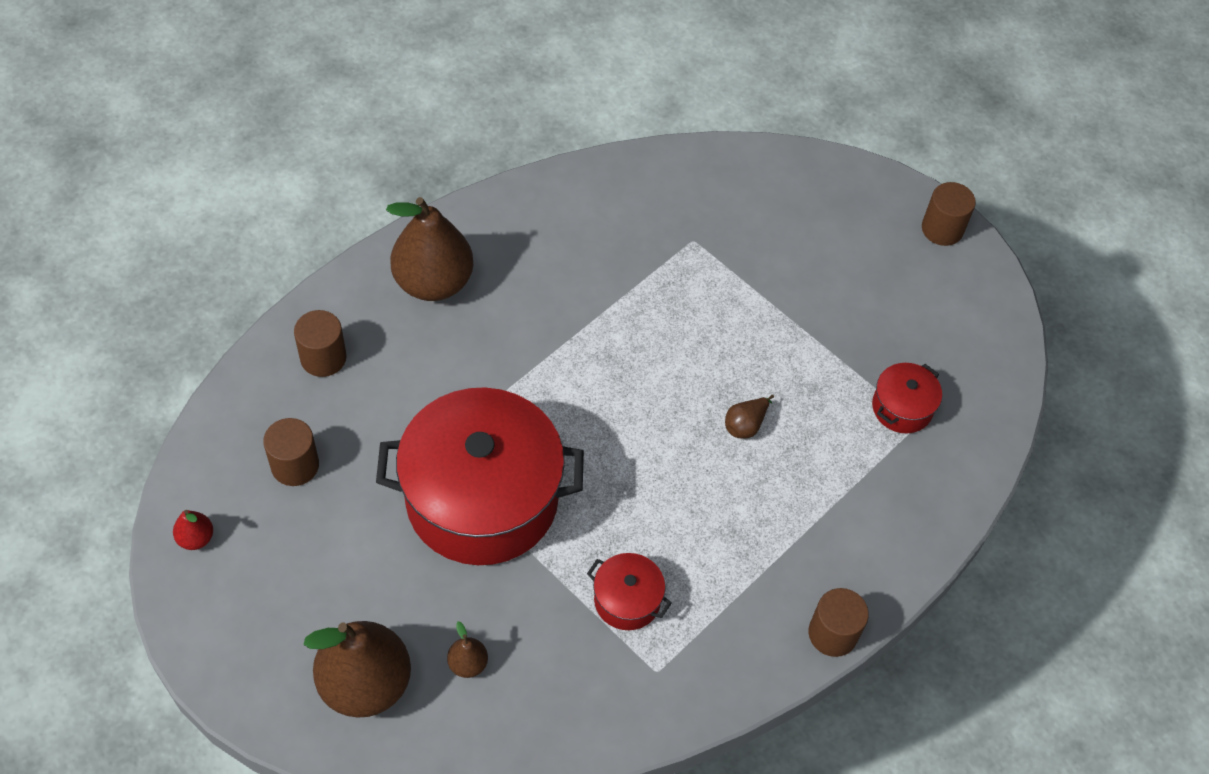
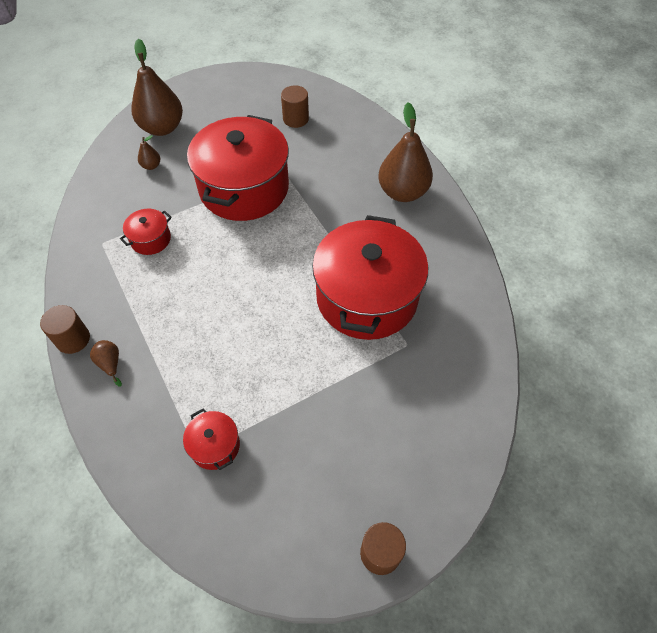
camera: 110 degrees right, 0 degrees up
red pear [173,510,213,550] -> none
brown cylinder [294,310,347,377] -> none
brown pear [725,395,774,439] -> brown pear moved to [90,340,122,386]
none -> red pot [312,215,428,340]

